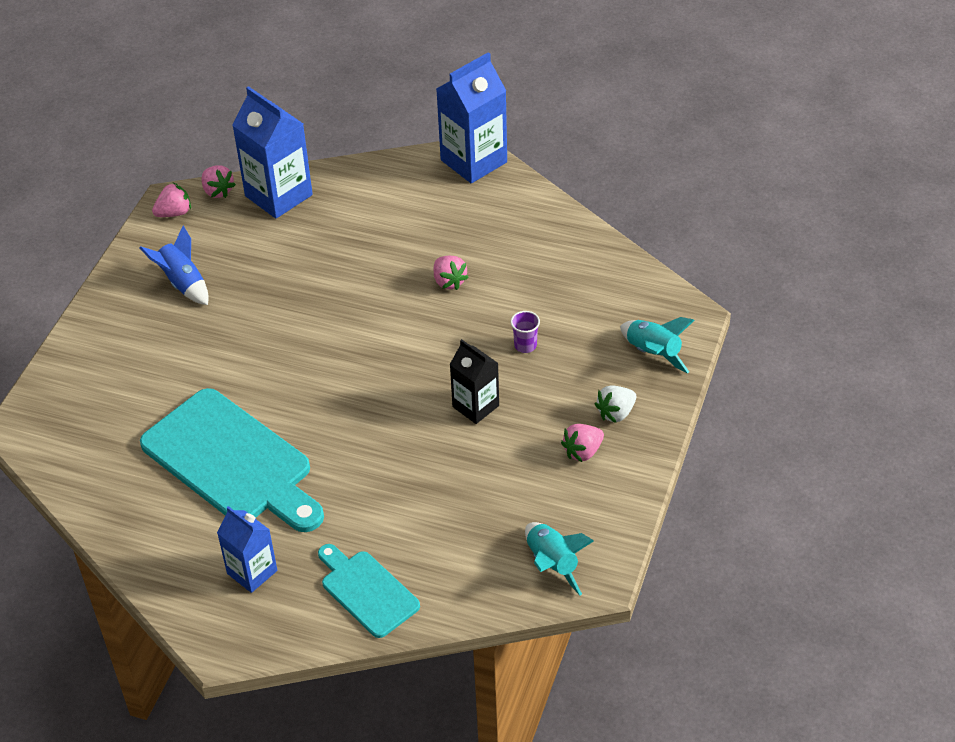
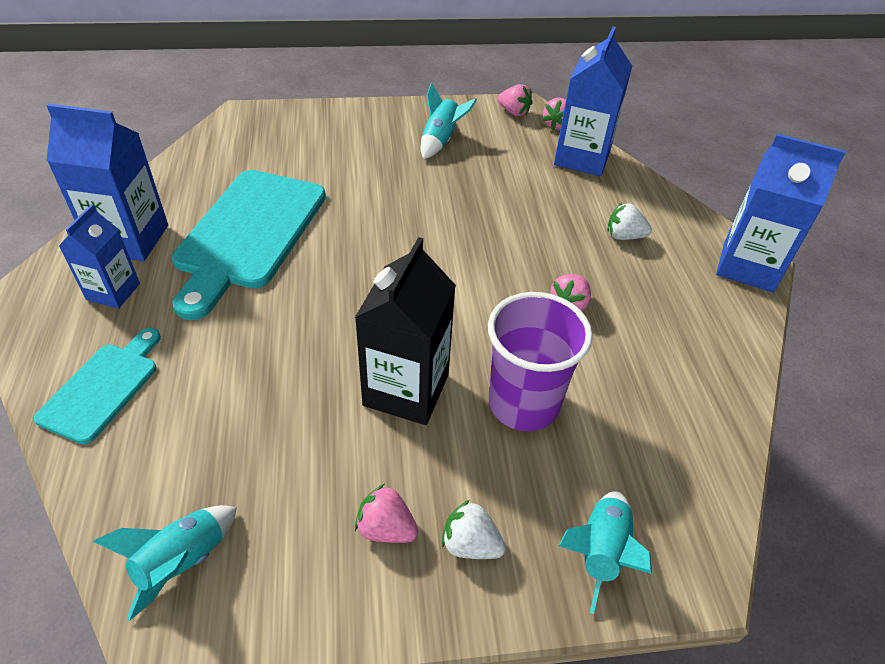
camera: 60 degrees right, 0 degrees up
blue rocket [140,226,209,305] -> turquoise rocket [421,83,477,159]
black carton [450,339,499,424] -> black carton [355,237,456,425], size x1.63
purple cup [511,311,540,353] -> purple cup [488,292,593,431], size x2.48
none -> blue carton [46,104,168,261]
none -> white strawberry [607,203,652,240]

